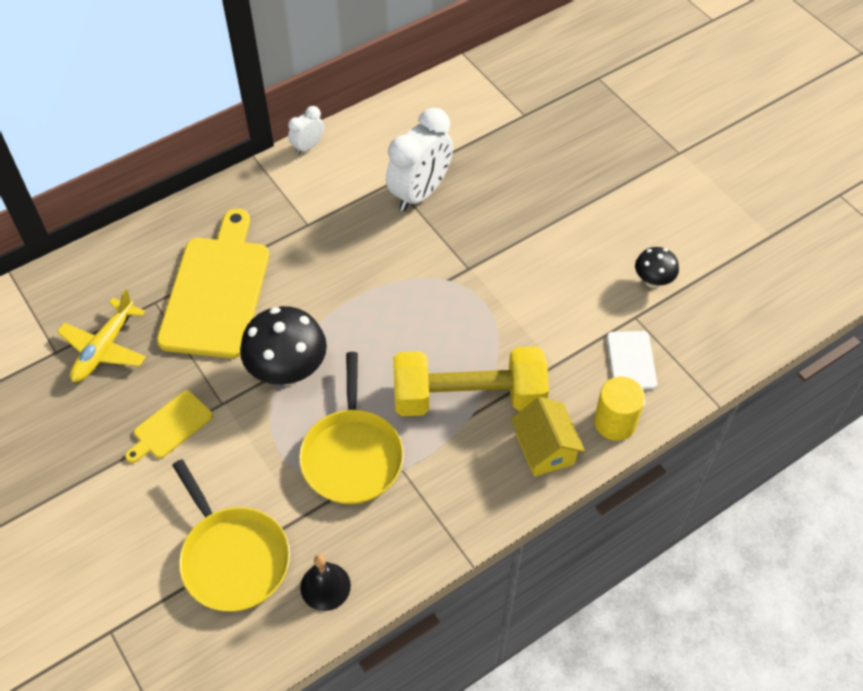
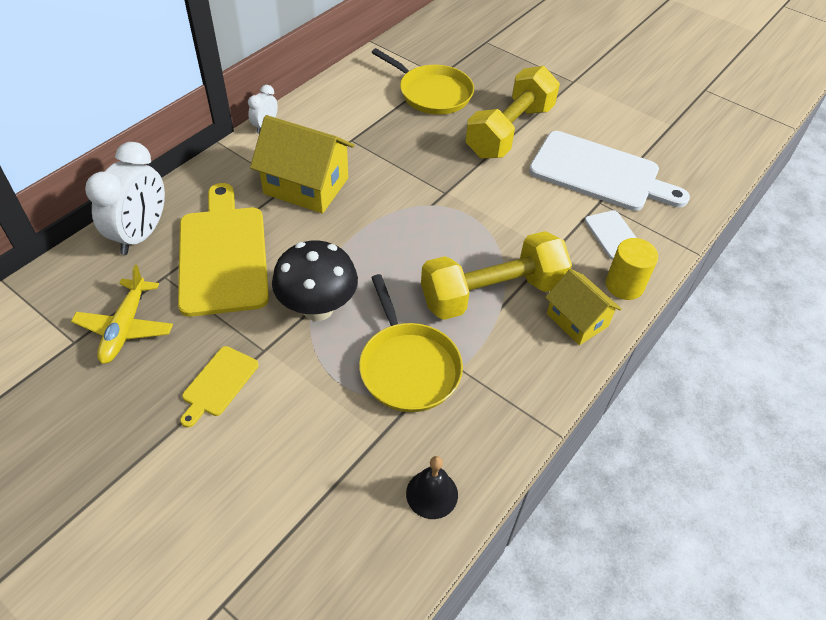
camera: 20 degrees left, 5 degrees down
yellow pan [172,459,290,612] -> yellow pan moved to [371,48,474,115]
white clock [386,108,453,211] -> white clock moved to [85,142,165,255]
black mushroom [635,247,679,288] -> white cutting board [529,131,690,211]
none -> yellow house [250,115,354,213]
none -> yellow dumbbell [466,66,560,159]

